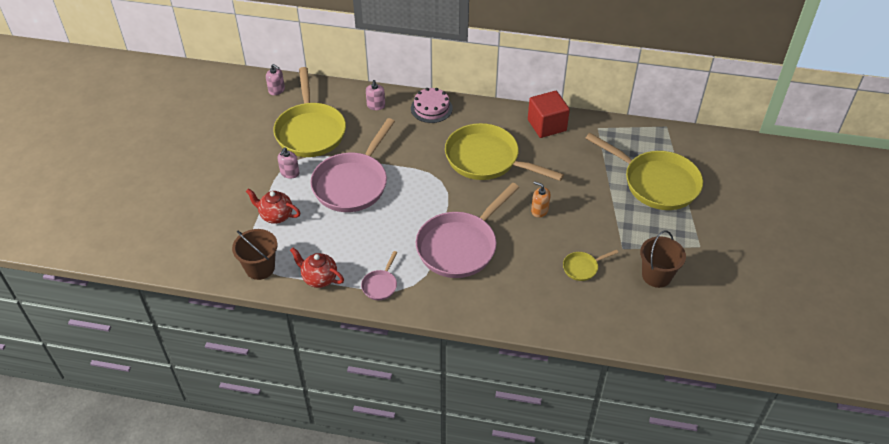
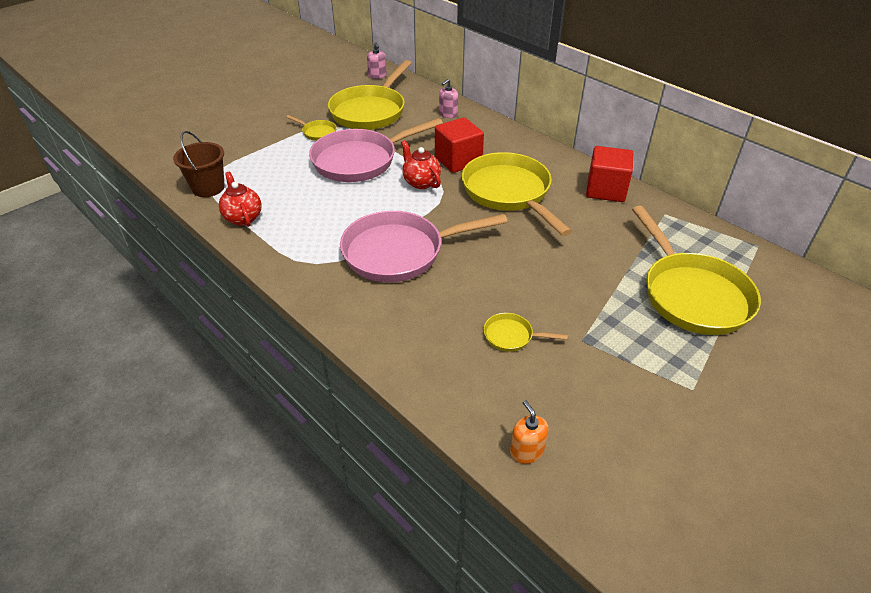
camera: 35 degrees right, 5 degrees down
red teapot [246,188,300,224] -> red teapot moved to [401,140,441,189]
pink soap dispenser [278,147,299,179] -> yellow pan [286,115,337,141]
pink pan [361,251,397,300] -> none
pink cake [411,88,453,123] -> none
orange soap dispenser [531,181,551,217] -> orange soap dispenser moved to [510,400,549,464]
brown bucket [640,231,686,288] -> none
none -> red cube [435,117,484,173]

